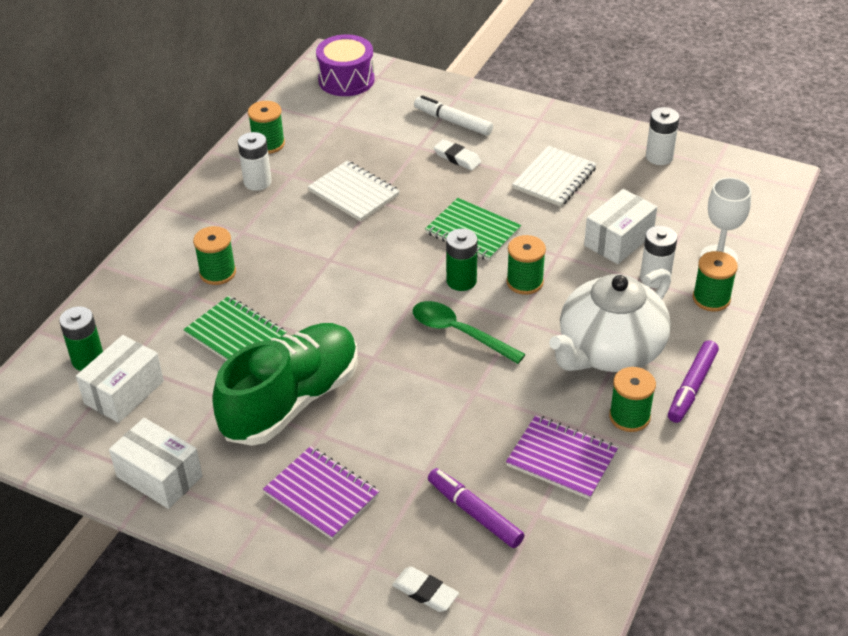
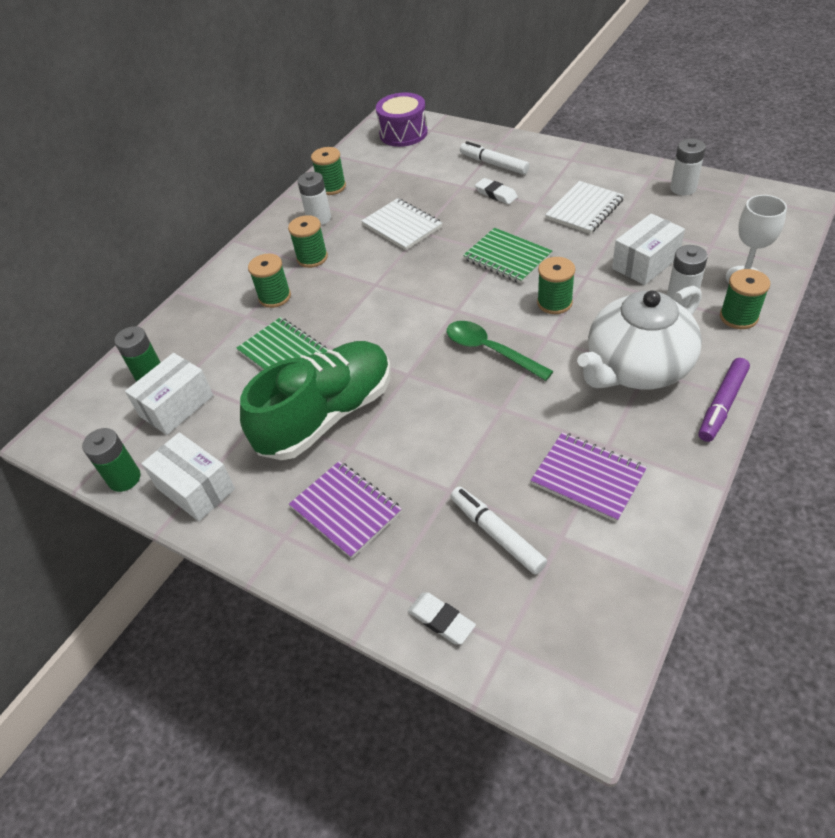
camera: 10 degrees right, 5 degrees up
purple marker [428,468,524,548] -> white marker [450,486,547,575]
green battery [446,229,477,291] -> green battery moved to [82,428,141,492]
green spool [609,367,656,432] -> green spool moved to [288,215,328,268]

